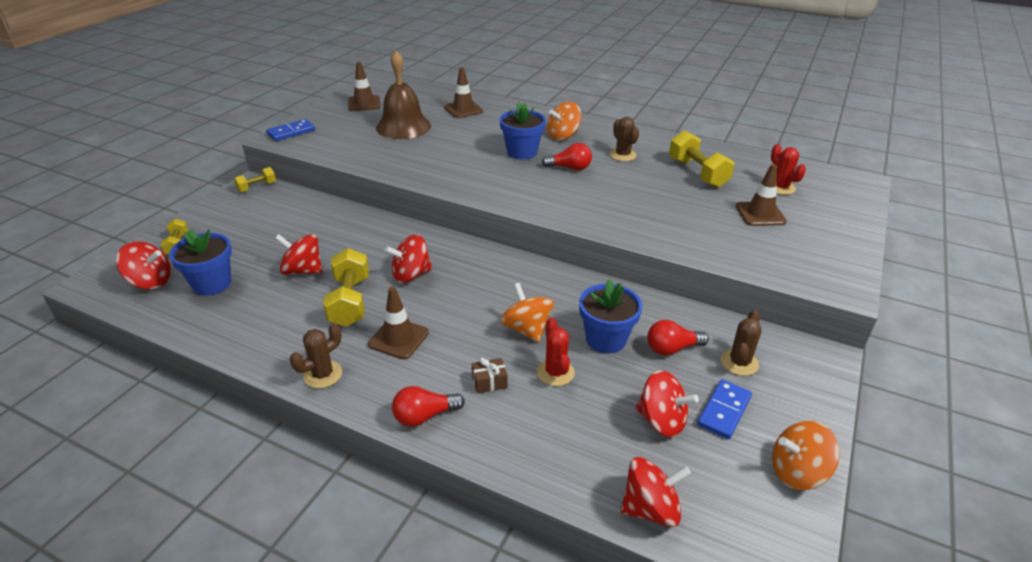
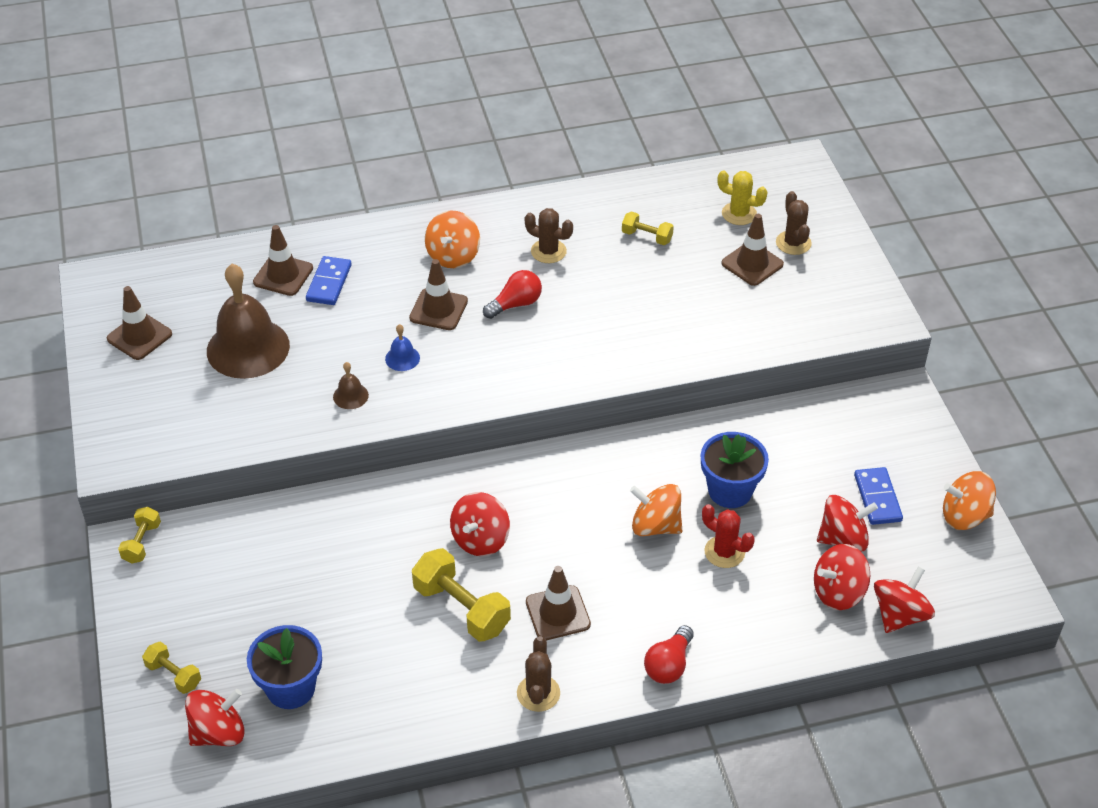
camera: 40 degrees left, 10 degrees up
blue domino [266,119,315,141] -> blue domino moved to [306,256,352,305]
red spinning top [275,234,322,275] -> red spinning top moved to [814,544,870,610]
brown gift [472,358,507,394] -> none
blue flower pot [500,102,546,160] -> brown traffic cone [409,259,468,330]
red light bulb [647,320,709,355] -> none
yellow dumbbell [669,130,734,188] -> yellow dumbbell [622,211,674,245], size x0.56
brown cactus [721,310,762,376] -> brown cactus moved to [776,191,812,255]
red cactus [771,144,806,195] -> yellow cactus [717,171,767,225]
orange spinning top [772,421,840,490] -> orange spinning top turned 45 degrees clockwise [943,471,996,530]
none -> brown bell [333,362,369,409]
none -> blue bell [385,324,420,371]

